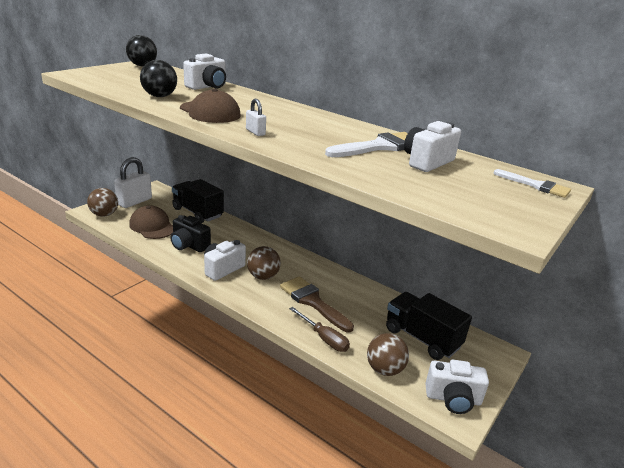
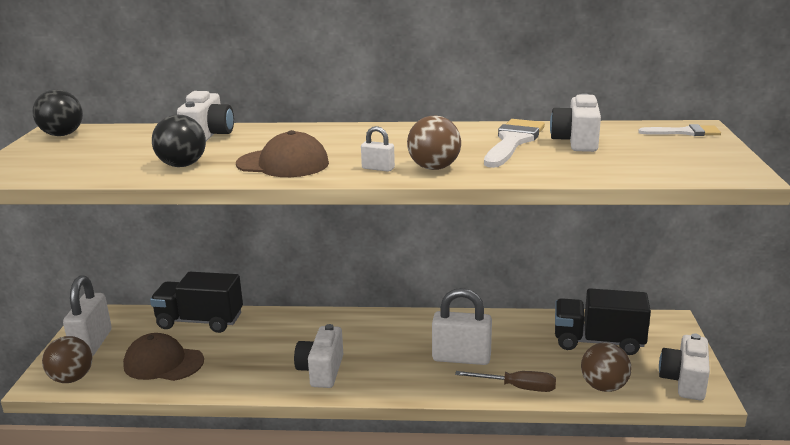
camera: 30 degrees left, 5 degrees down
black camera [170,215,211,252] -> none
brown ball [247,246,281,280] -> brown ball moved to [407,116,461,170]
brown brush [280,277,354,332] -> white padlock [432,288,492,365]
white camera [425,360,489,414] -> white camera turned 135 degrees clockwise [659,333,710,400]

